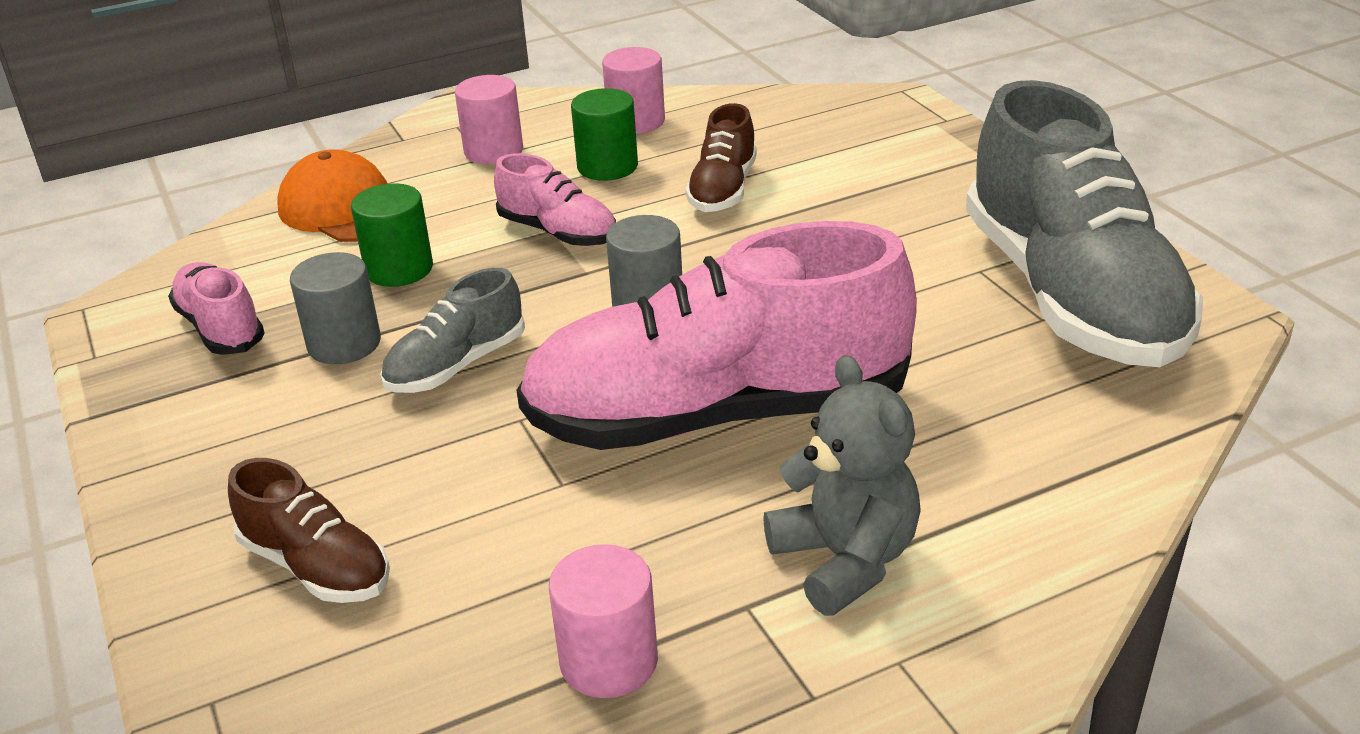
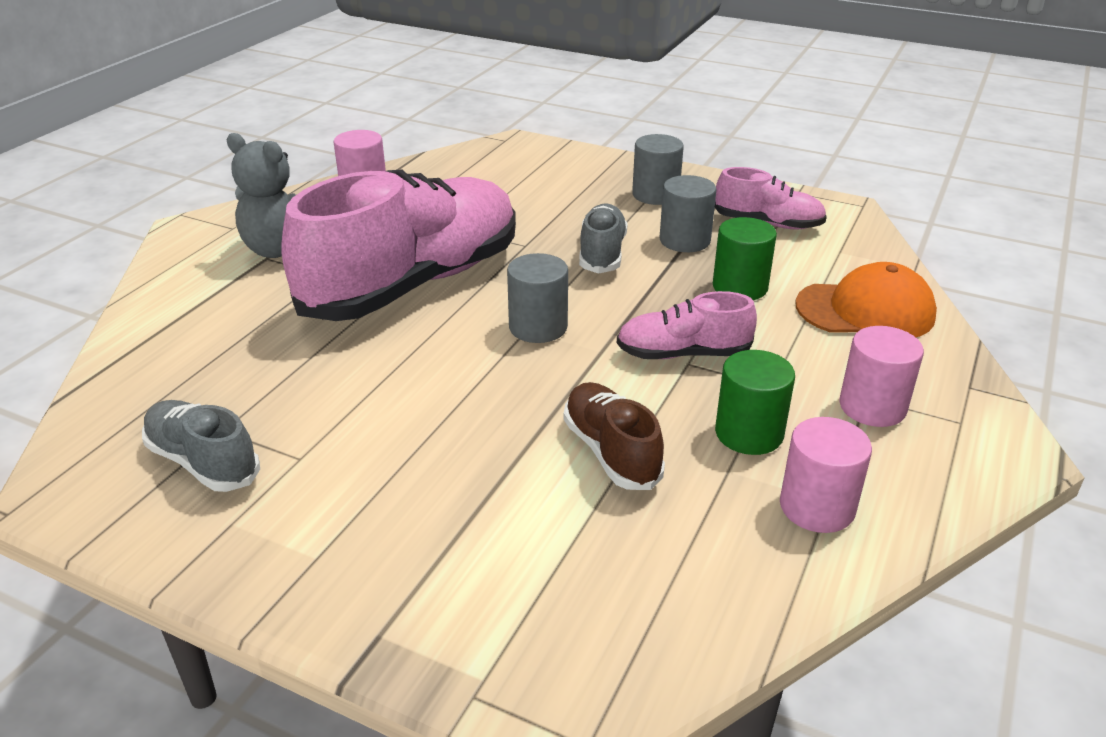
camera: 140 degrees right, 0 degrees up
brown shoe [228,458,390,603] -> none
grey shoe [966,80,1203,367] -> grey shoe [142,400,260,492], size x0.46
none -> grey cylinder [632,134,684,205]

